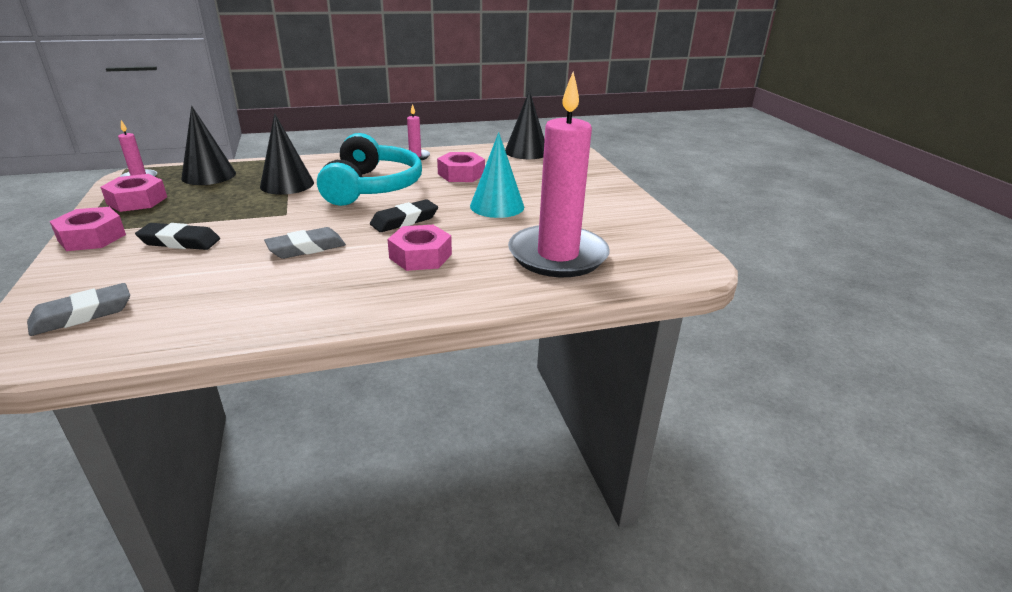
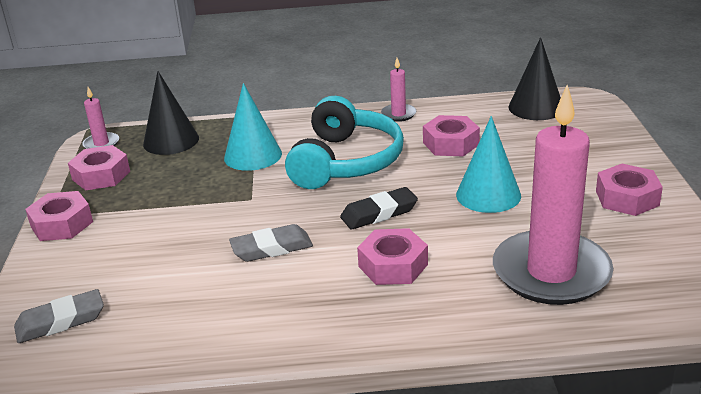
camera: 15 degrees right, 0 degrees up
black eraser [135,223,220,250] -> none
black cone [260,113,314,195] -> turquoise cone [224,83,282,171]
none -> pink nut [596,164,663,216]

